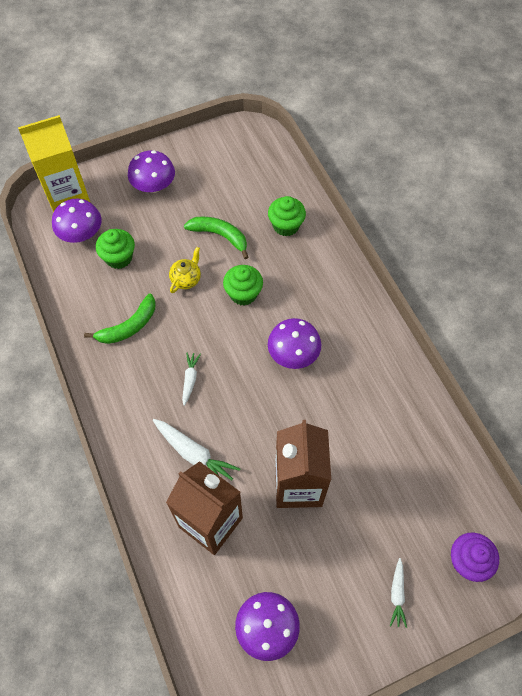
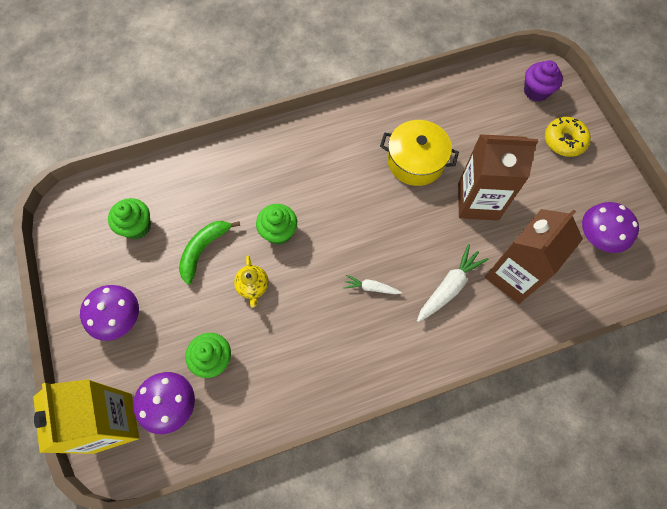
camera: 85 degrees left, 5 degrees up
green banana [84,293,155,344] -> none
yellow teapot [169,247,201,293] -> yellow teapot turned 135 degrees counterclockwise [234,256,268,308]
green cupcake [268,196,306,237] -> green cupcake moved to [108,198,151,239]
purple mushroom [268,318,321,369] -> none
white carrot [390,558,407,628] -> yellow donut [545,117,591,157]
none -> yellow pot [380,120,459,186]

